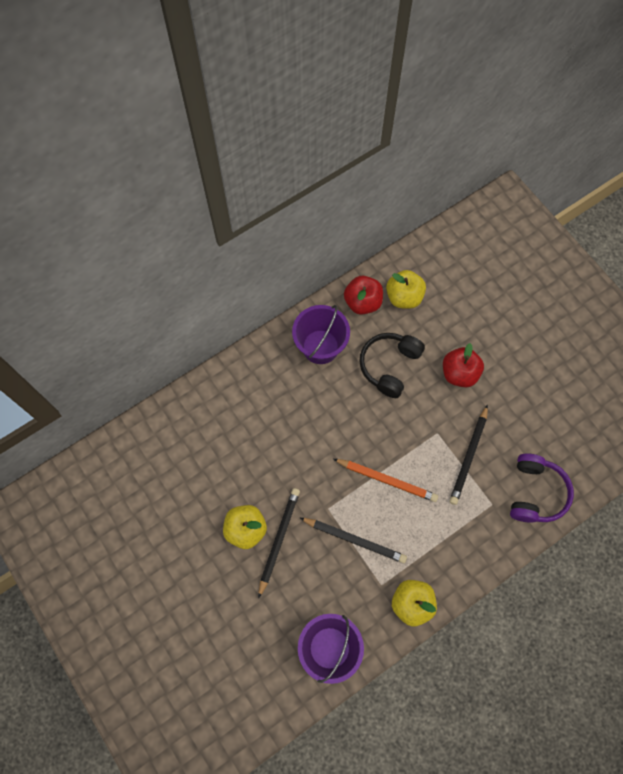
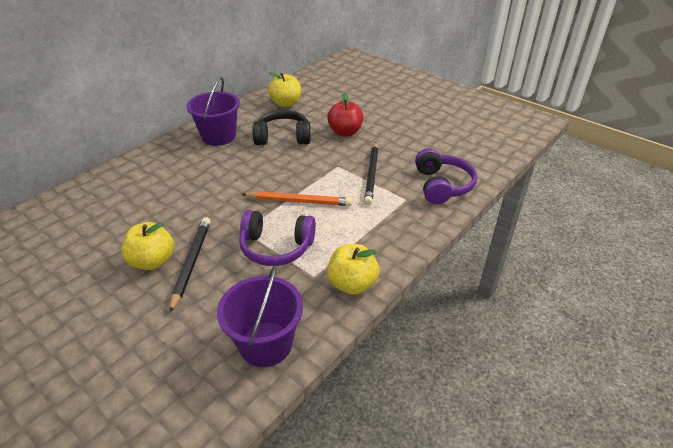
camera: 15 degrees left, 30 degrees down
black pencil [300,518,407,563] -> purple headphones [239,210,316,266]
red apple [344,276,383,314] -> none
black headphones [359,333,425,398] -> black headphones turned 75 degrees clockwise [252,110,310,145]

